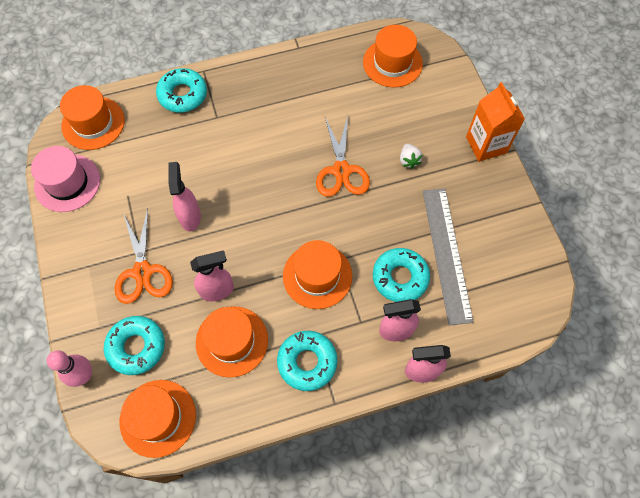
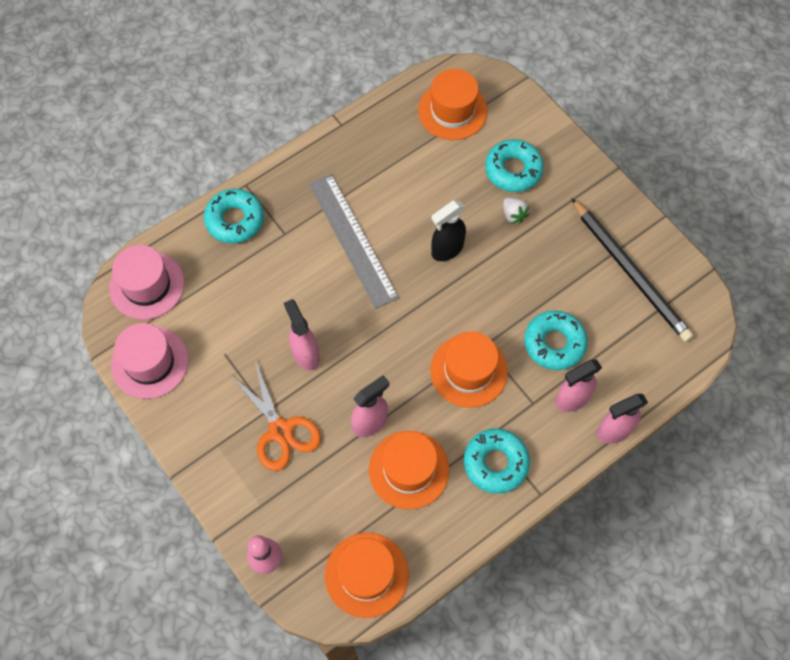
camera: 20 degrees left, 0 degrees up
orange hat [60,85,125,150] -> pink hat [109,245,185,320]
turquoise donut [104,316,165,375] -> turquoise donut moved to [485,139,544,192]
orange scissors [316,116,370,197] -> black spray bottle [431,201,466,261]
grey ruler [423,188,474,325] -> grey ruler moved to [309,174,399,309]
orange carton [466,82,525,162] -> none
none -> black pencil [571,198,694,342]

